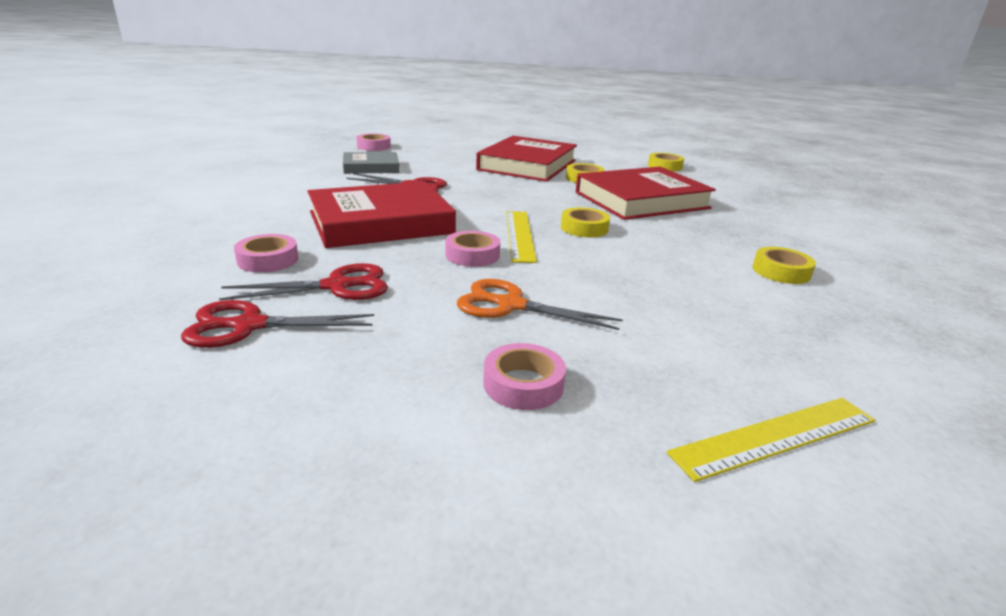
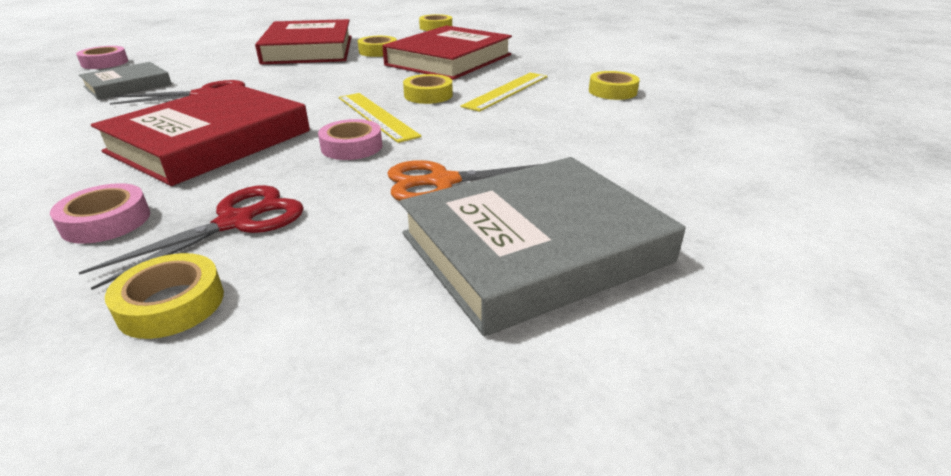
camera: 30 degrees left, 5 degrees up
red scissors [181,300,374,348] -> yellow tape [105,253,224,339]
pink tape [483,343,566,410] -> grey book [400,157,685,336]
yellow ruler [667,398,875,482] -> yellow ruler moved to [461,73,548,112]

